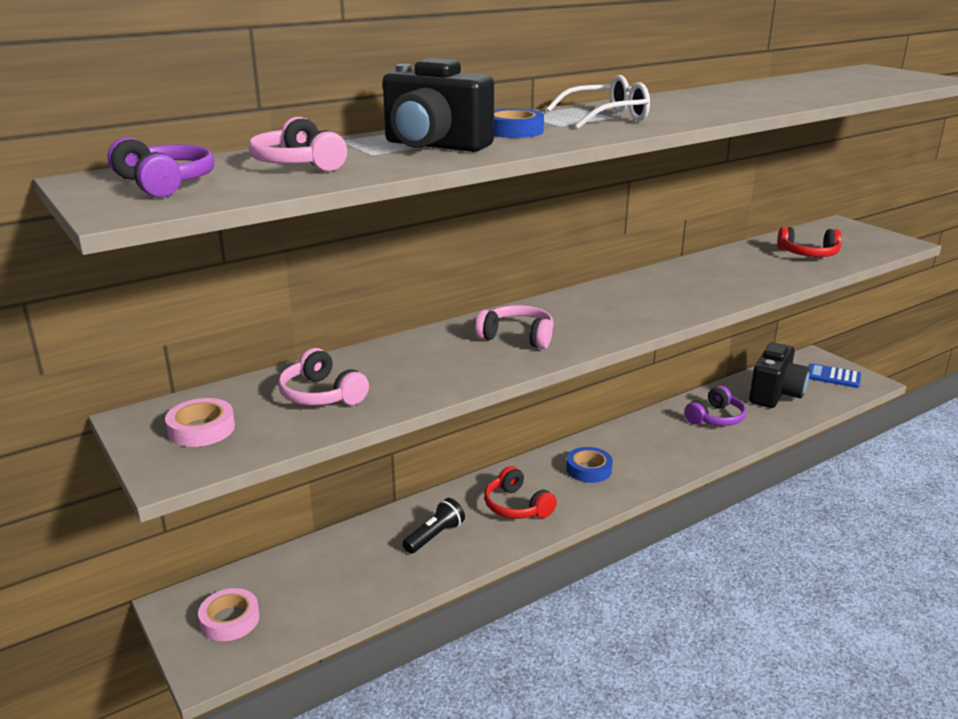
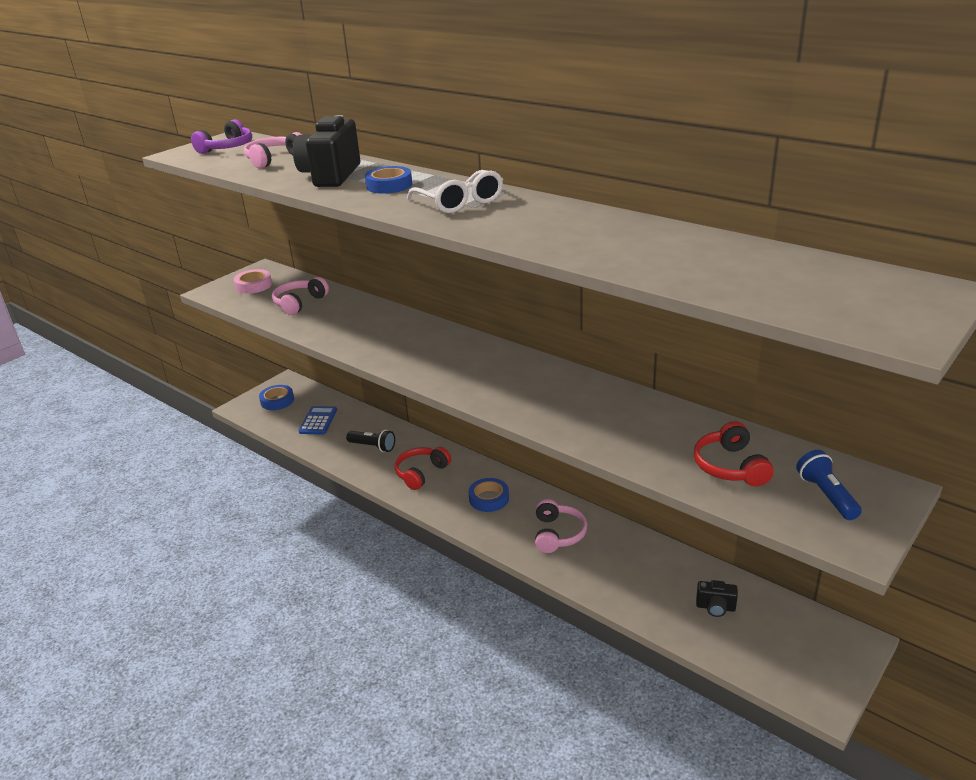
camera: 75 degrees right, 5 degrees up
pink tape [198,588,260,641] -> blue tape [259,385,294,410]
pink headphones [475,305,554,349] -> pink headphones moved to [535,499,587,553]
purple headphones [684,386,746,426] -> none
black camera [749,342,810,408] -> black camera [696,580,738,617], size x0.48
blue calculator [809,363,861,388] -> blue calculator moved to [299,406,337,435]
none -> blue flashlight [796,450,862,520]

